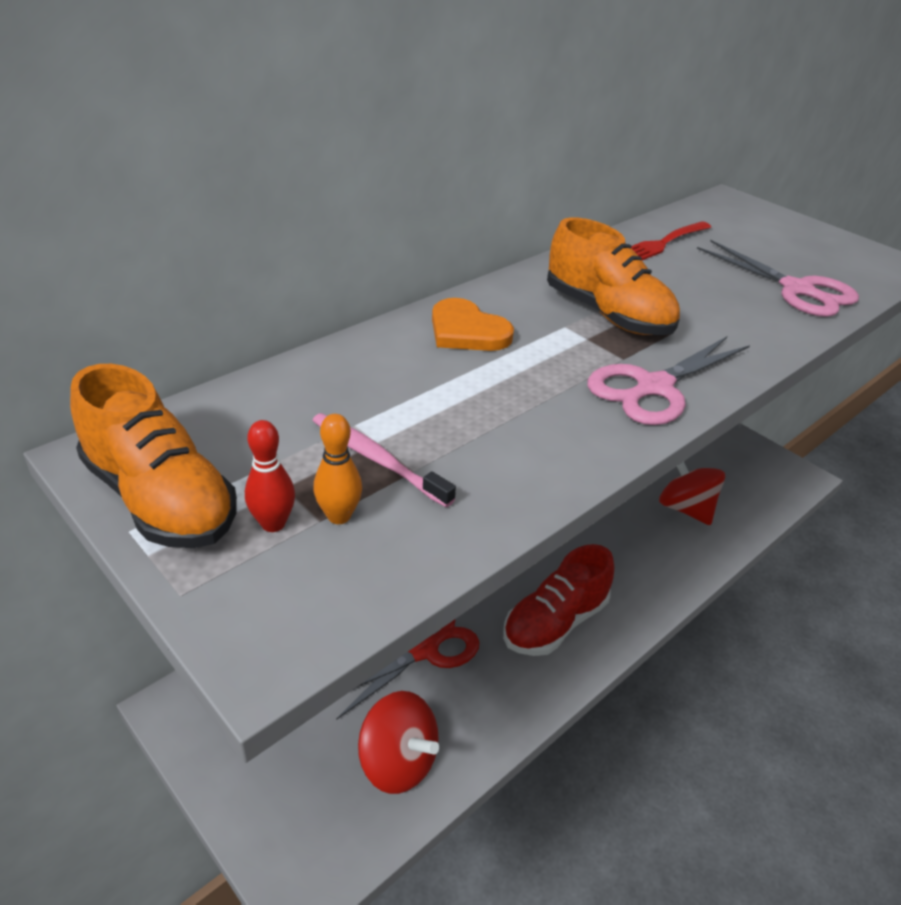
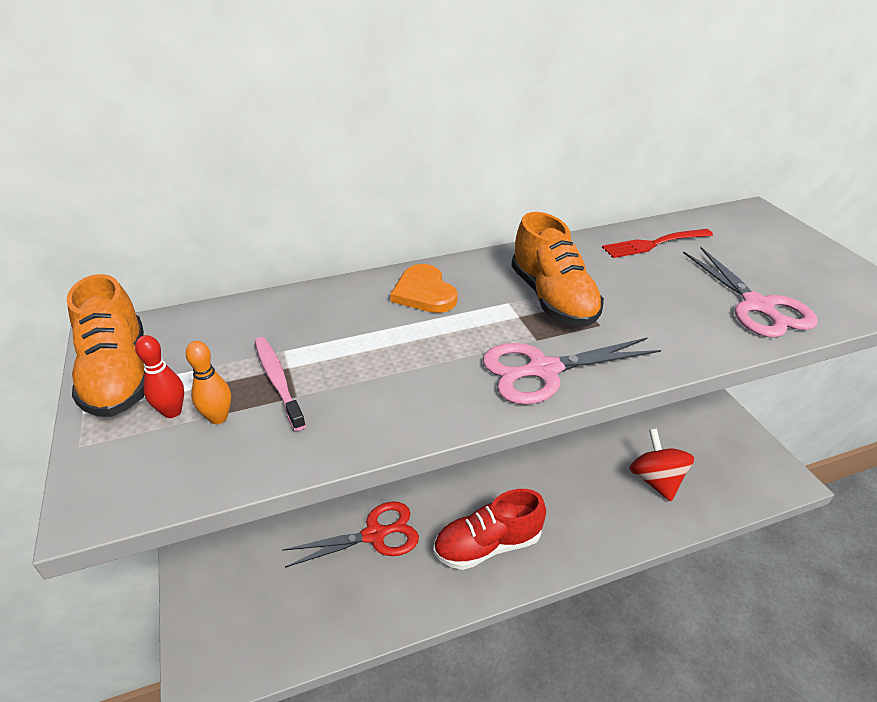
camera: 25 degrees right, 0 degrees up
red spinning top [358,691,439,794] -> none

